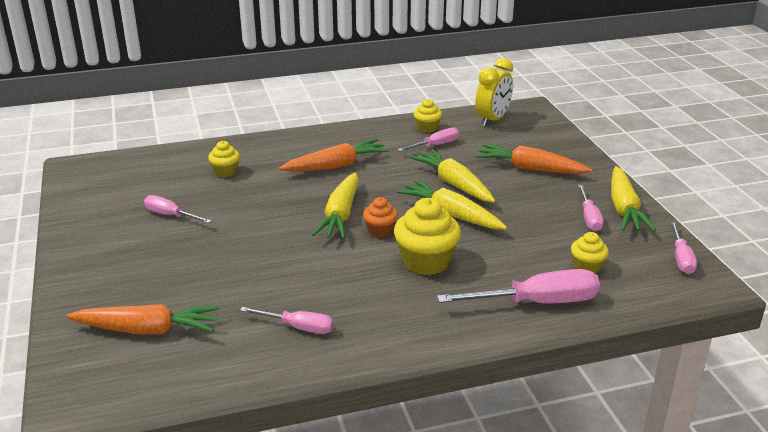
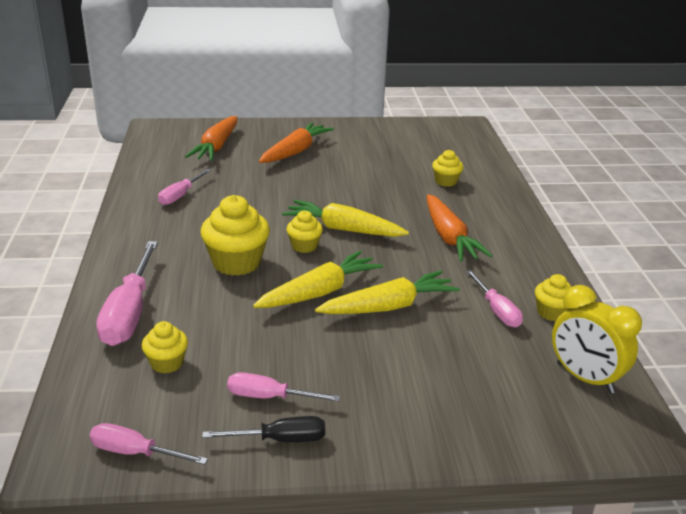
camera: 100 degrees right, 0 degrees up
pink screwdriver [144,195,212,223] -> none
orange cupcake [363,197,398,238] -> yellow cupcake [286,210,323,253]
orange carrot [476,144,592,174] -> orange carrot moved to [259,122,334,163]
yellow carrot [611,166,656,231] -> black screwdriver [202,416,325,442]

